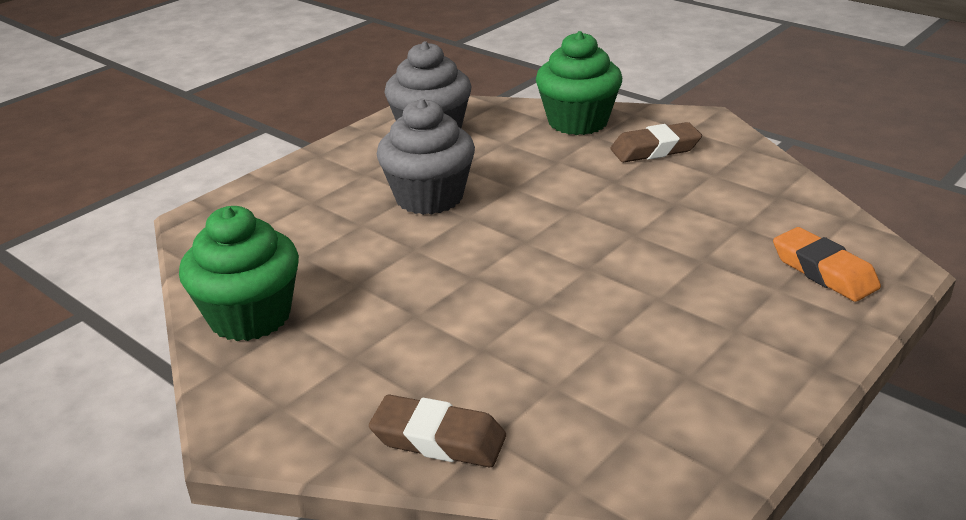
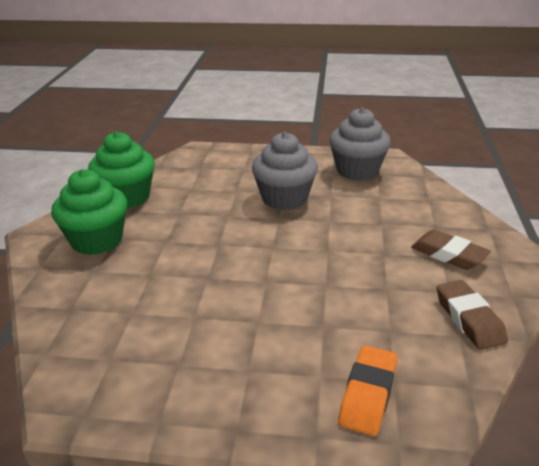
camera: 55 degrees right, 0 degrees up
brown eraser [369,395,506,467] -> brown eraser moved to [437,280,508,350]
green cupcake [536,31,622,135] -> green cupcake moved to [51,169,127,255]

